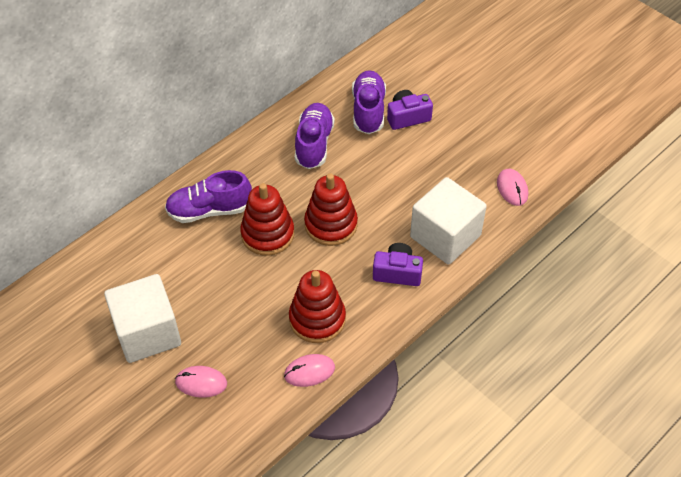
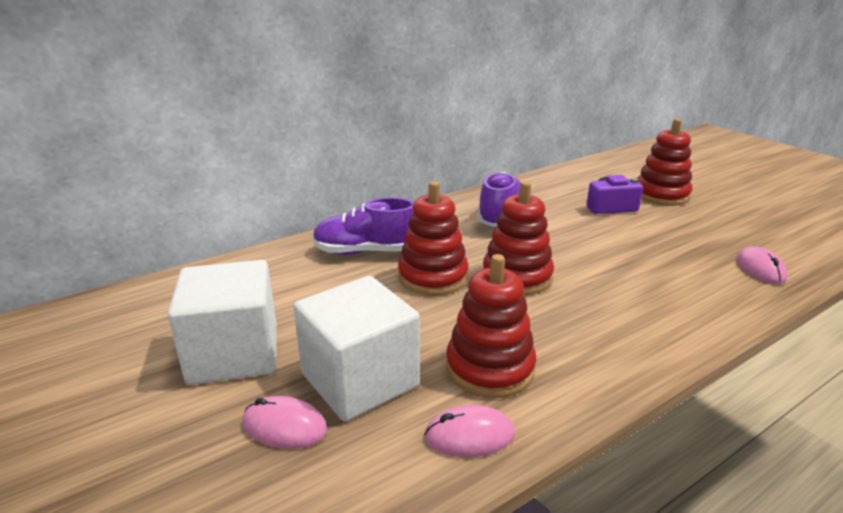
camera: 10 degrees right, 25 degrees down
purple shoe [352,70,386,134] -> none
purple camera [373,243,423,286] -> none
white cube [410,177,487,265] -> white cube moved to [293,276,420,421]
none -> red stacking toy [637,118,693,206]

